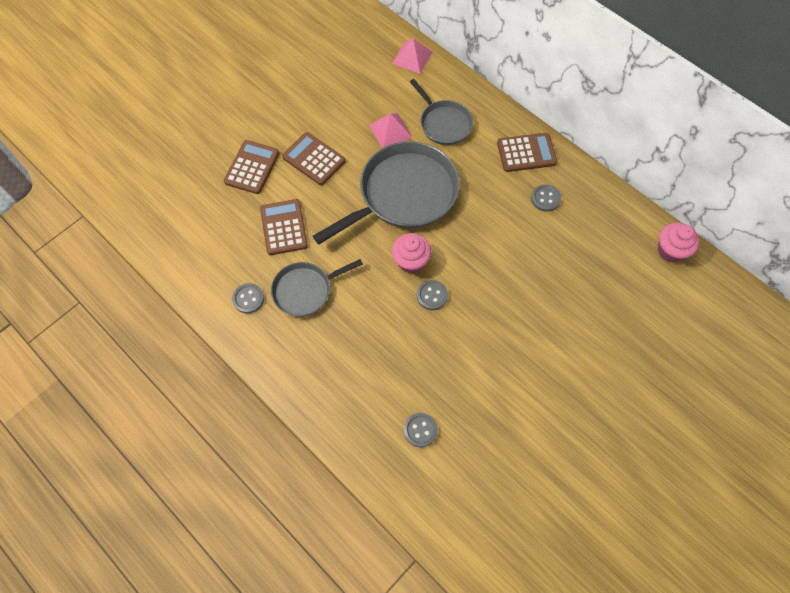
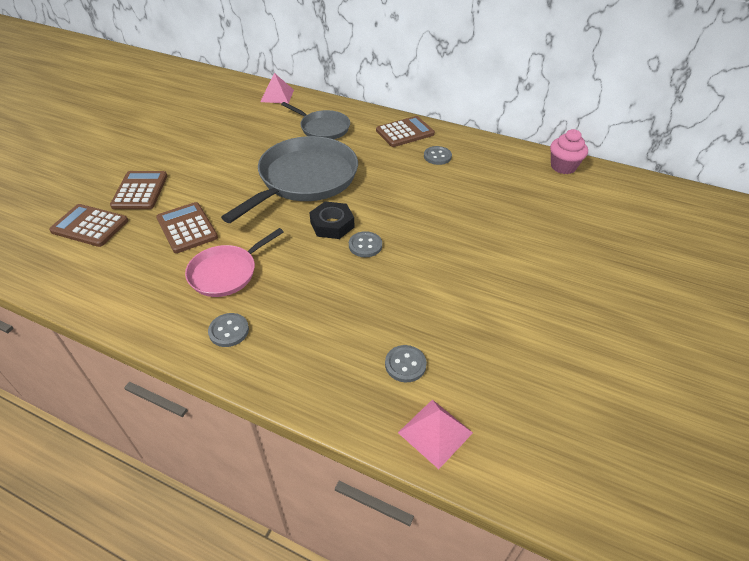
camera: 20 degrees left, 20 degrees down
grey button [232,283,264,314] -> grey button moved to [208,313,249,347]
grey pan [271,259,363,316] -> pink pan [185,228,284,297]
brown calculator [282,132,346,185] -> brown calculator moved to [49,204,128,247]
pink pyramid [369,113,413,148] -> pink pyramid moved to [398,400,473,469]
pink cupcake [392,233,431,273] -> black nut [309,201,354,239]

